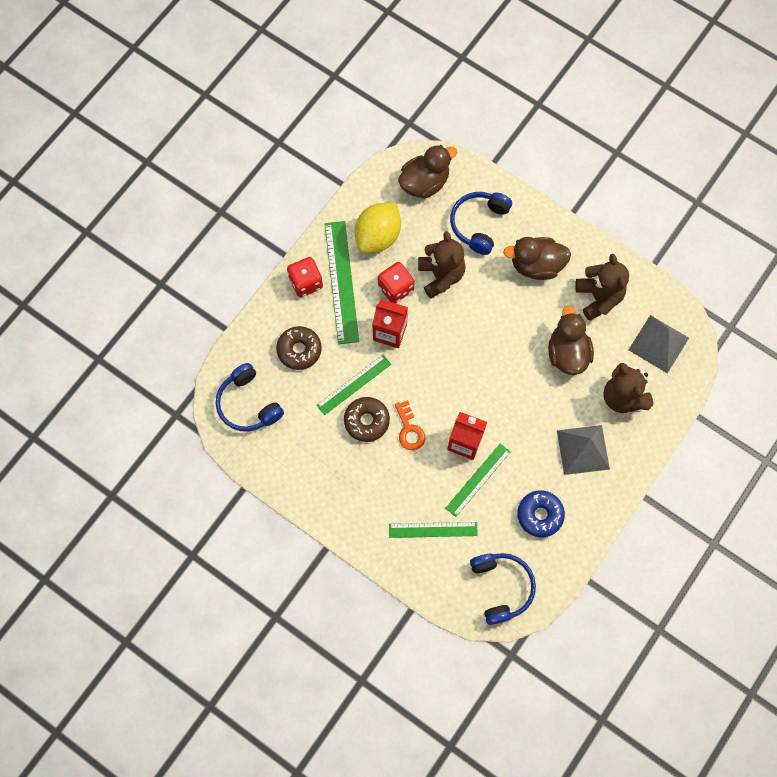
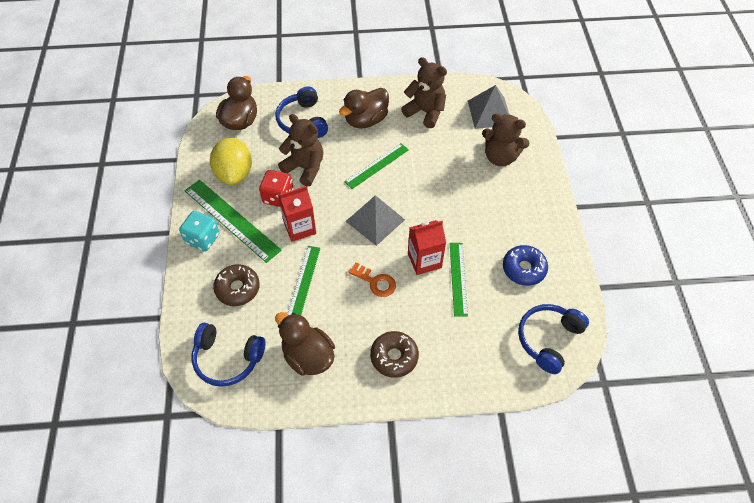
camera: 40 degrees left, 15 degrees down
red dice [287,257,323,297] -> turquoise dice [179,211,220,251]
brown donut [344,397,390,442] -> brown donut moved to [370,331,419,378]
green ruler [389,522,478,538] -> green ruler moved to [344,143,409,189]
blue headphones [470,553,536,625] -> blue headphones turned 90 degrees counterclockwise [518,304,589,374]
brown duck [548,305,594,375] -> brown duck moved to [275,312,335,376]
grey pyramid [557,425,610,475] -> grey pyramid moved to [345,195,405,246]

